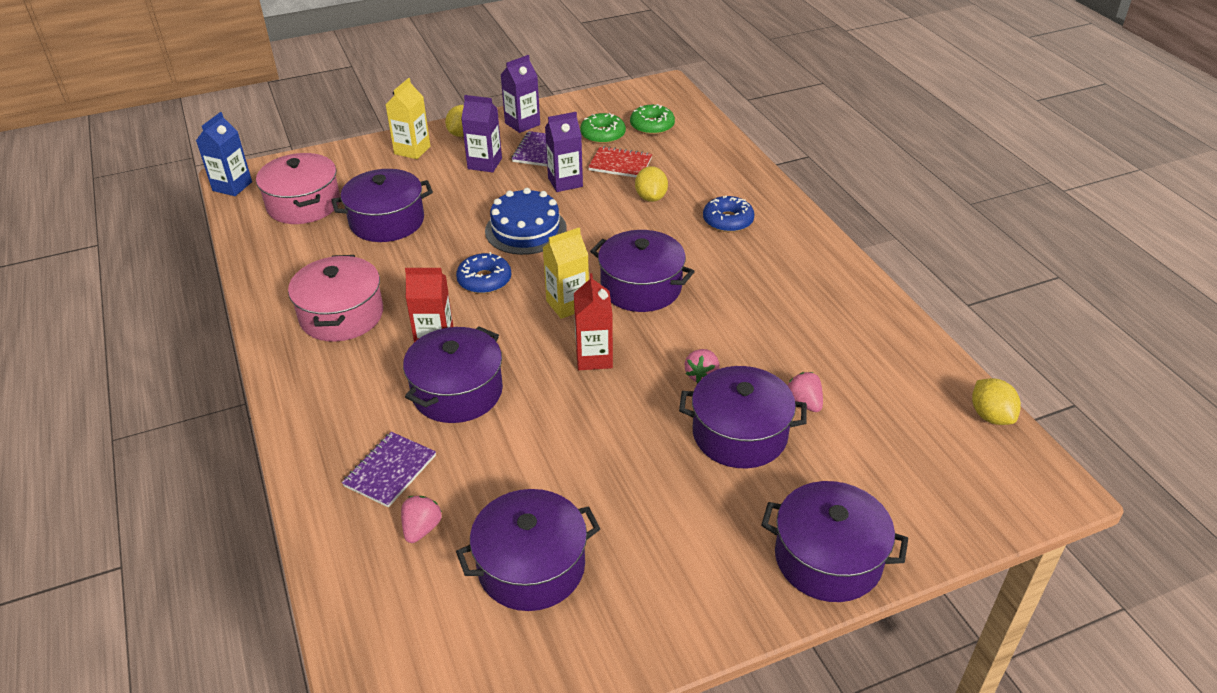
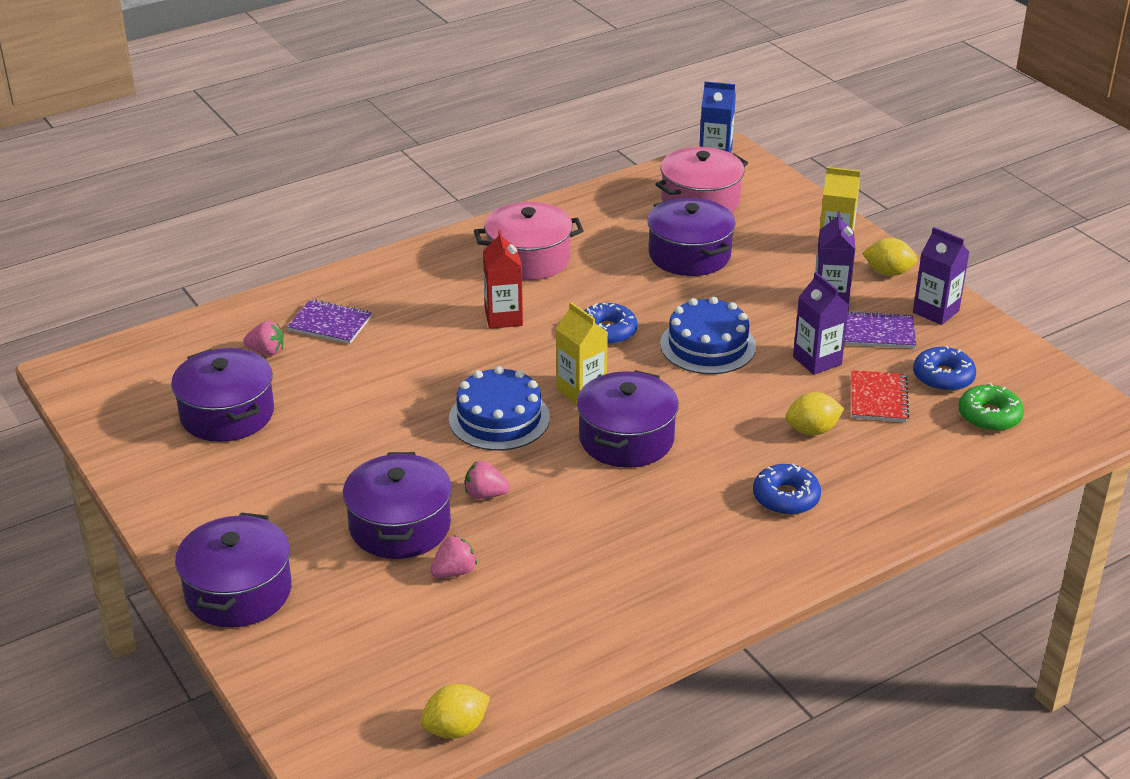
camera: 80 degrees right, 5 degrees down
purple pot [403,327,503,423] -> none
red carton [574,273,613,370] -> blue cake [449,366,550,451]
green donut [580,113,626,144] -> blue donut [913,345,976,392]

